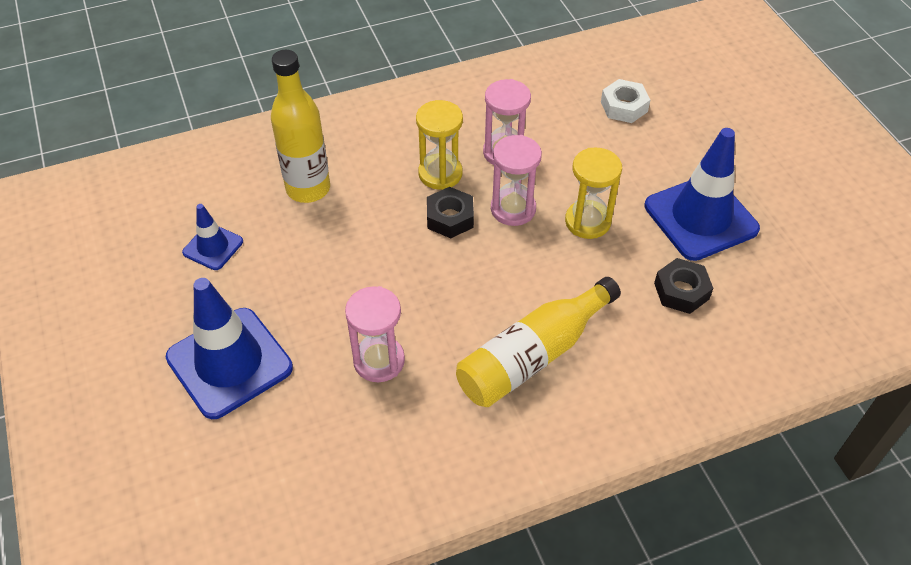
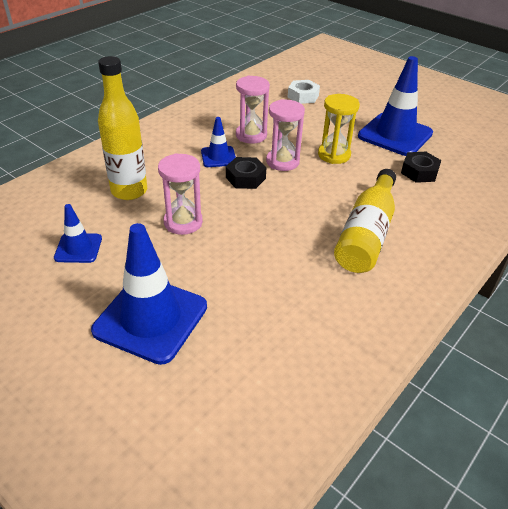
camera: 30 degrees left, 10 degrees down
pink hourglass [345,286,405,382] -> pink hourglass moved to [158,153,203,235]
yellow hourglass [416,100,463,190] -> blue traffic cone [201,117,236,167]

